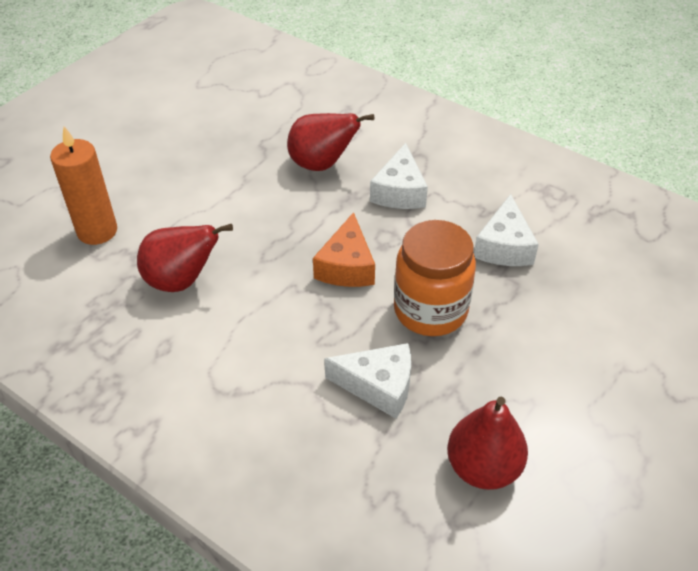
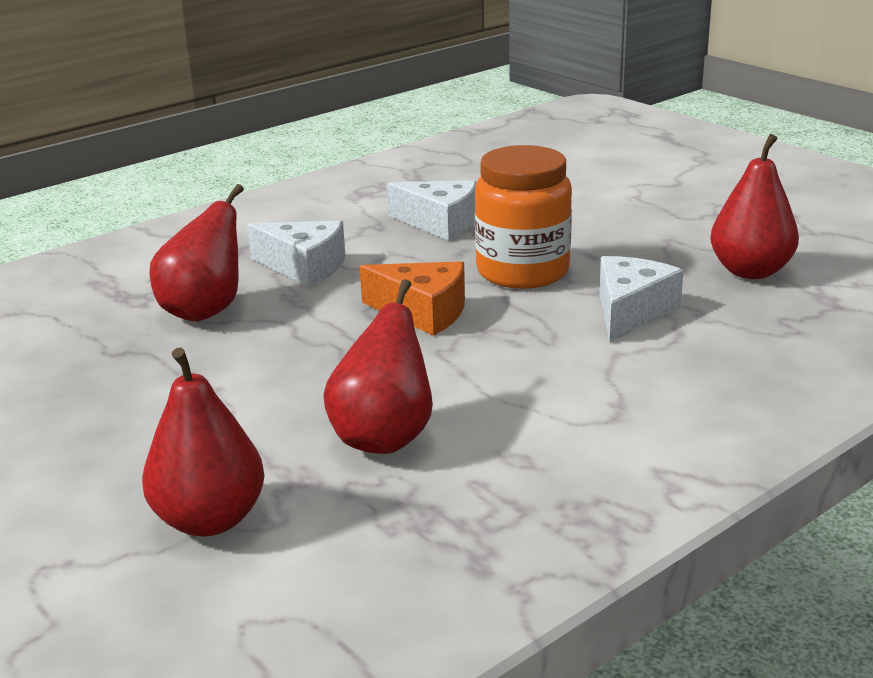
camera: 75 degrees left, 20 degrees down
orange candle [50,126,117,245] -> red pear [142,348,264,536]

